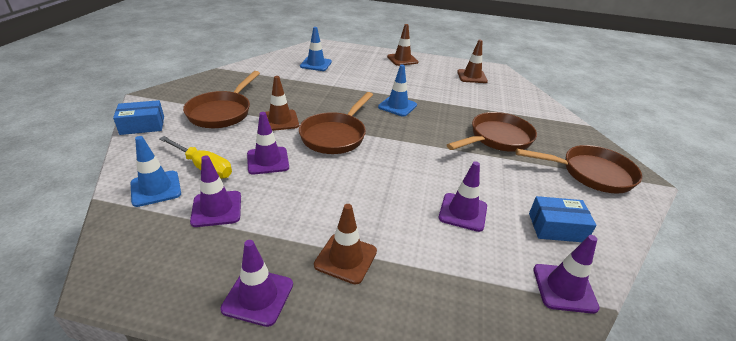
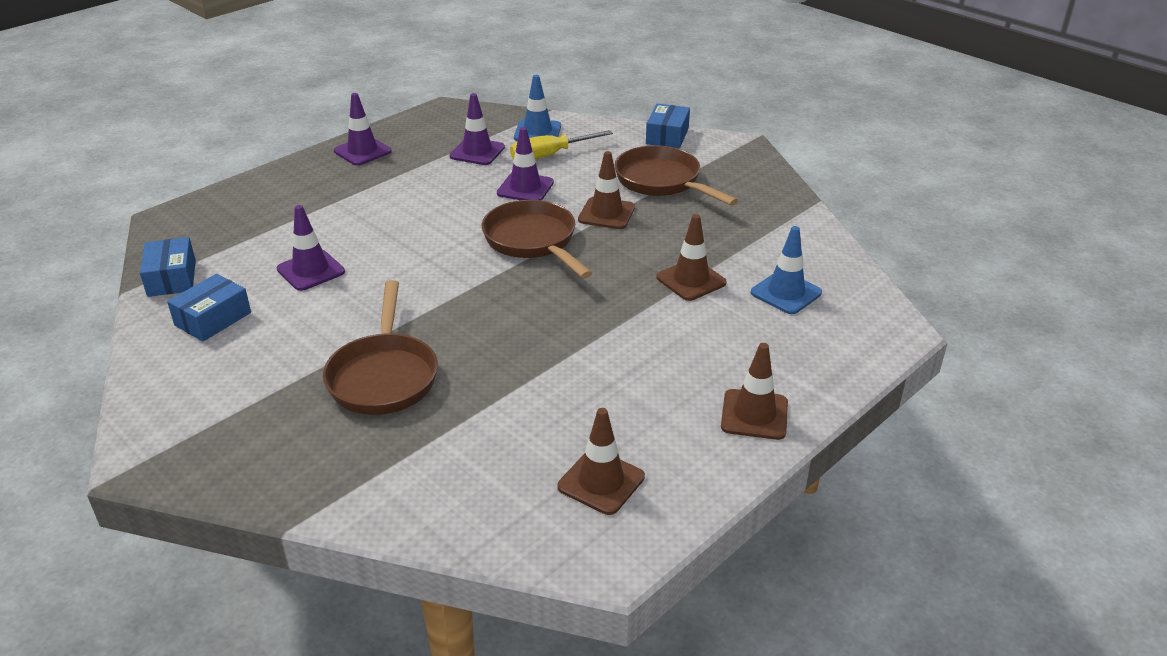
camera: 125 degrees right, 0 degrees up
brown traffic cone [314,204,377,285] -> brown traffic cone moved to [657,214,727,301]
blue traffic cone [378,65,417,117] -> none
brown pan [516,145,642,194] -> none
purple traffic cone [533,235,600,314] -> blue box [140,237,196,297]

